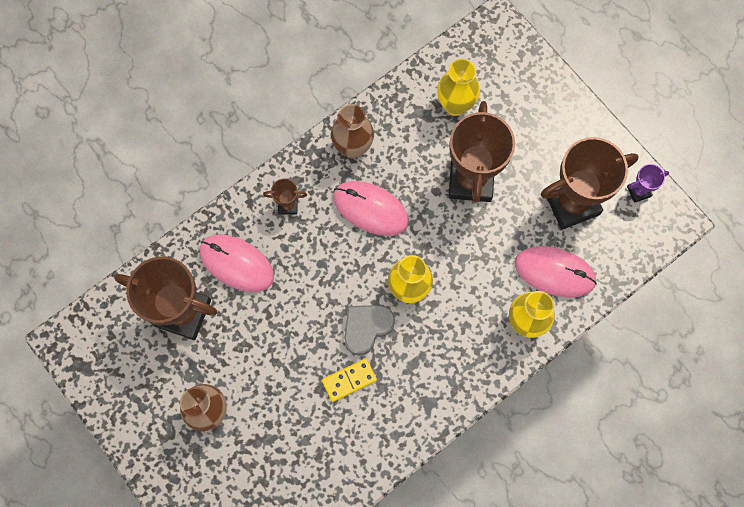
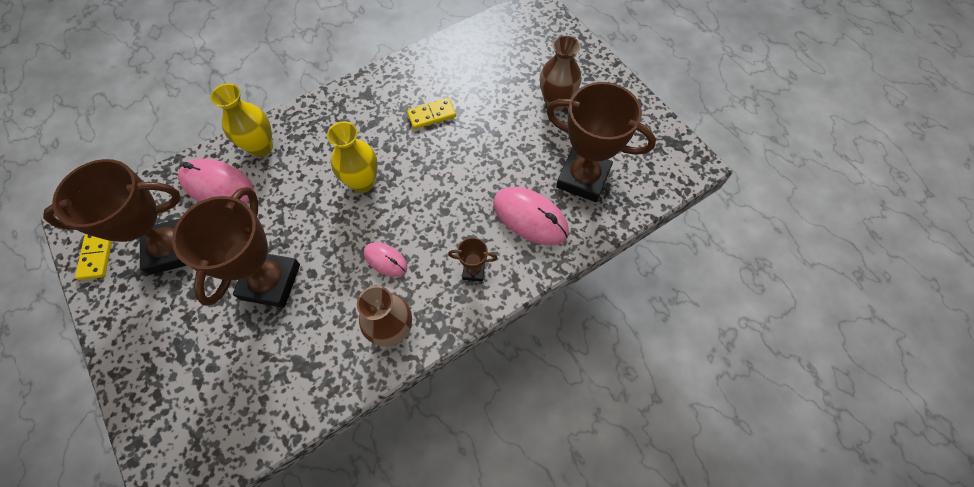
camera: 175 degrees left, 10 degrees down
pink mouse [333,181,409,236] -> pink mouse [364,242,407,277], size x0.57
grey heart [344,305,395,355] -> none
yellow vase [437,59,480,116] -> none
purple trophy [627,164,669,203] -> yellow domino [75,234,112,280]

